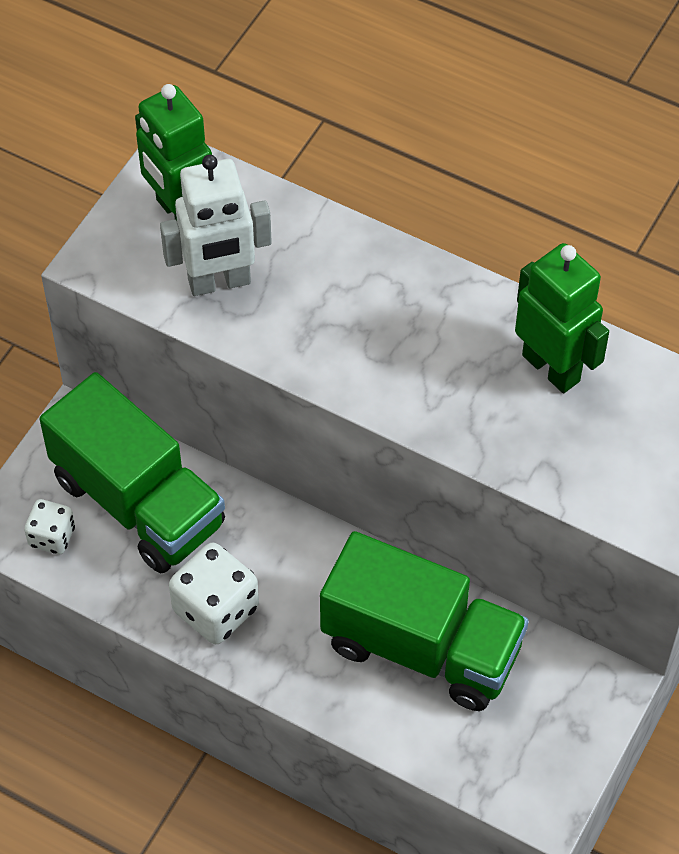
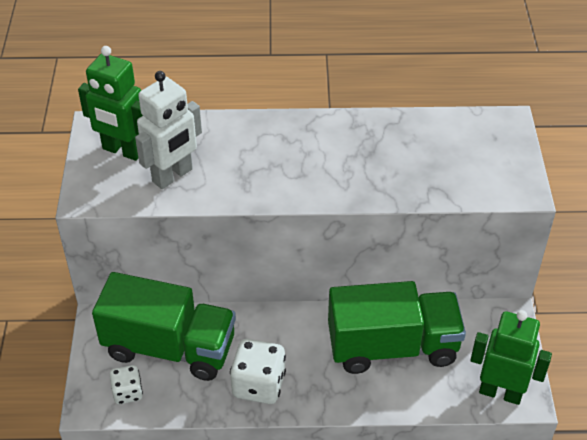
camera: 30 degrees left, 10 degrees down
green robot [515,243,609,393] -> green robot moved to [470,310,552,405]

